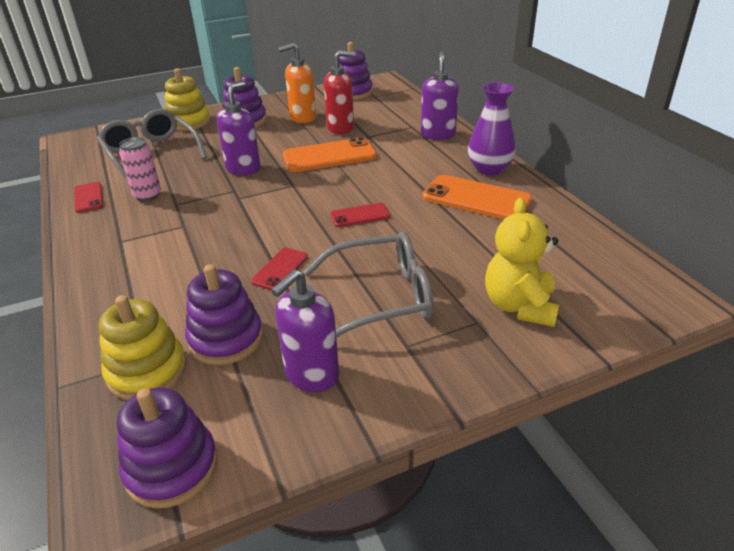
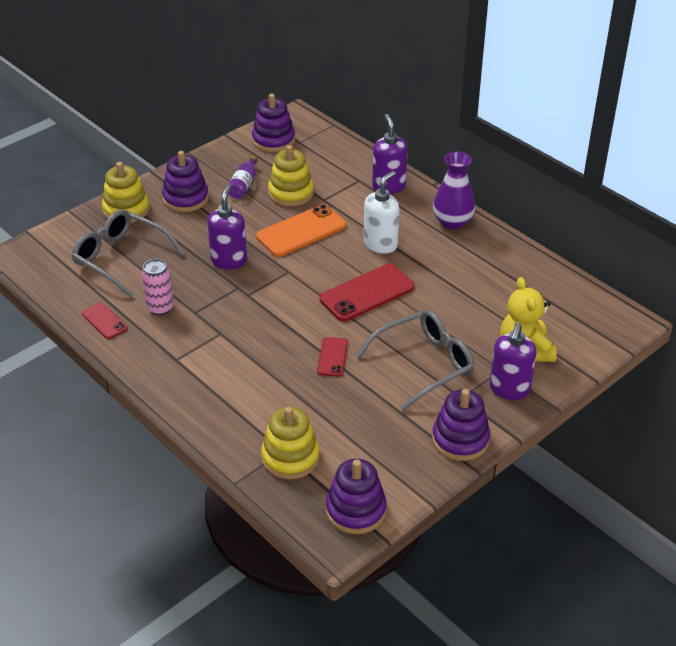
camera: 20 degrees left, 5 degrees up
purple stacking toy [185,264,263,365] -> purple stacking toy moved to [432,389,490,461]
purple soap dispenser [271,269,339,392] -> purple soap dispenser moved to [490,323,537,400]
orange soap dispenser [278,43,316,123] -> purple bottle [228,156,258,199]
red soap dispenser [324,50,356,134] -> yellow stacking toy [268,145,314,207]
red phone [330,203,390,227] -> red phone [319,264,415,321], size x1.85
orange phone [422,175,532,219] -> none
none -> white soap dispenser [364,171,399,254]

